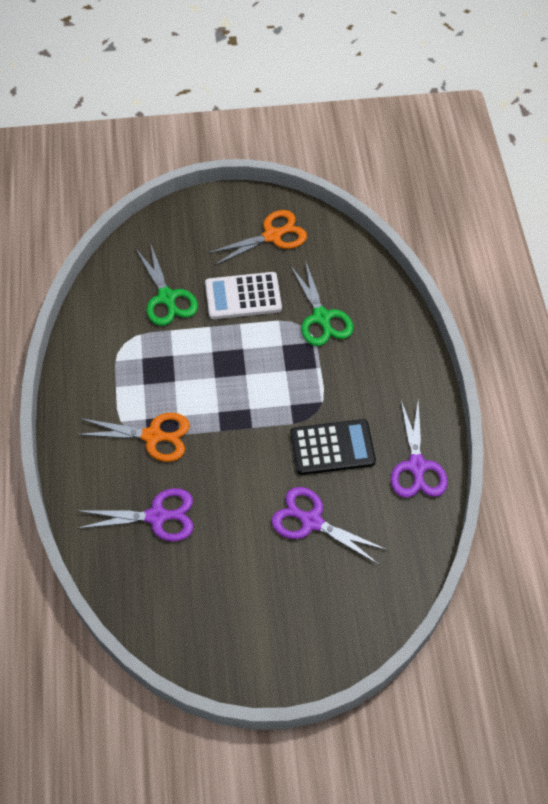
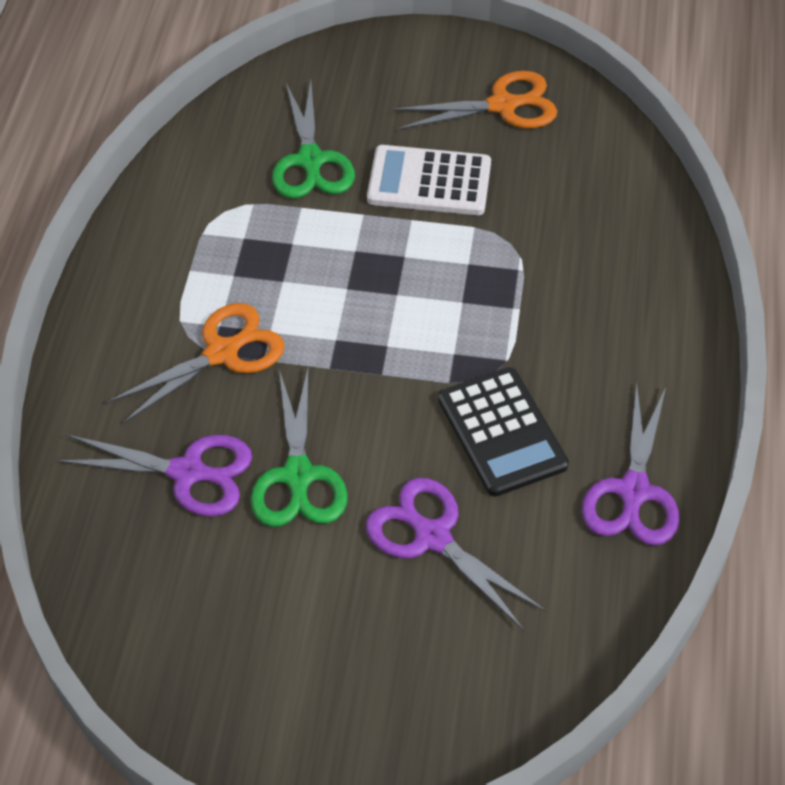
camera: 15 degrees right, 5 degrees down
orange scissors [76,413,190,462] -> orange scissors turned 60 degrees counterclockwise [106,303,285,424]
green scissors [290,260,353,346] -> green scissors moved to [251,369,348,527]
black calculator [291,419,376,475] -> black calculator turned 60 degrees clockwise [438,367,569,497]

